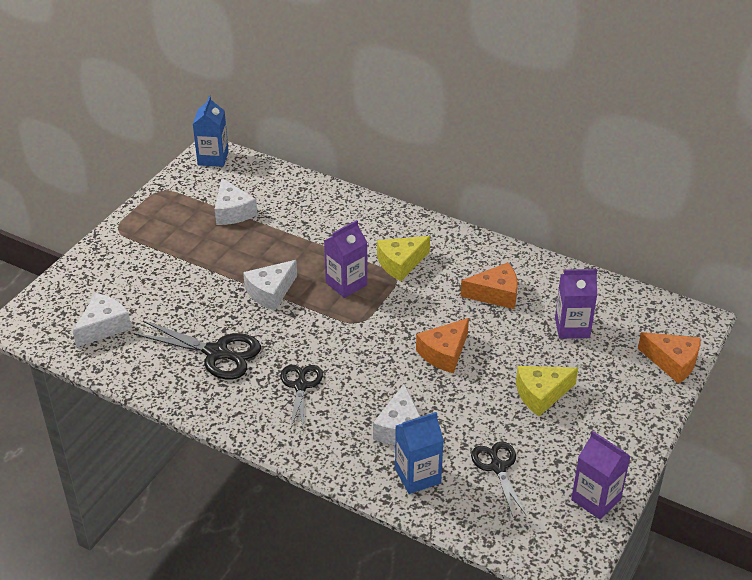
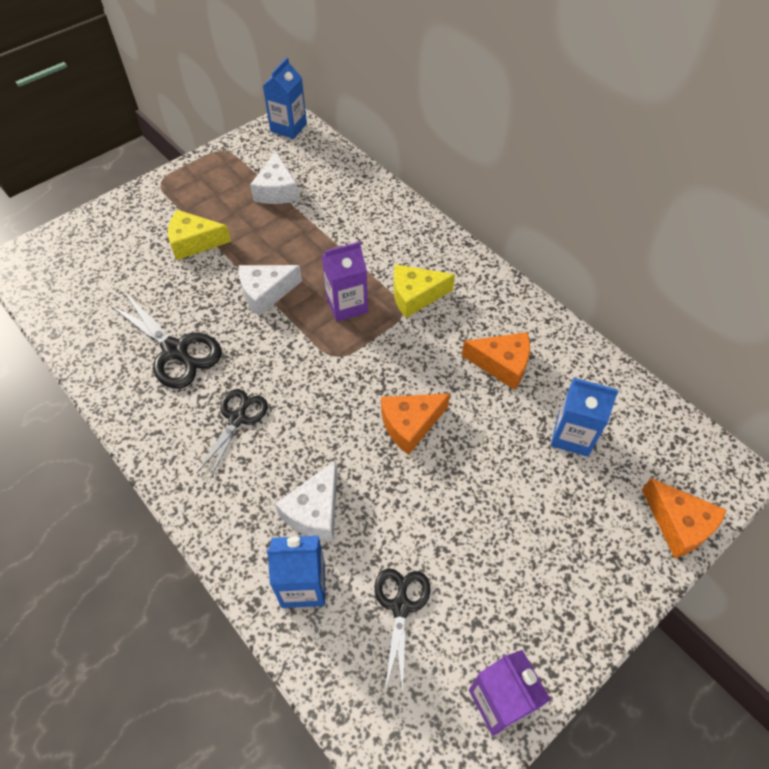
camera: 20 degrees right, 15 degrees up
white cheese [73,293,132,347] -> none
yellow cheese [516,366,578,416] -> yellow cheese moved to [168,210,231,261]
purple carton [555,269,597,339] -> blue carton [551,377,619,457]

